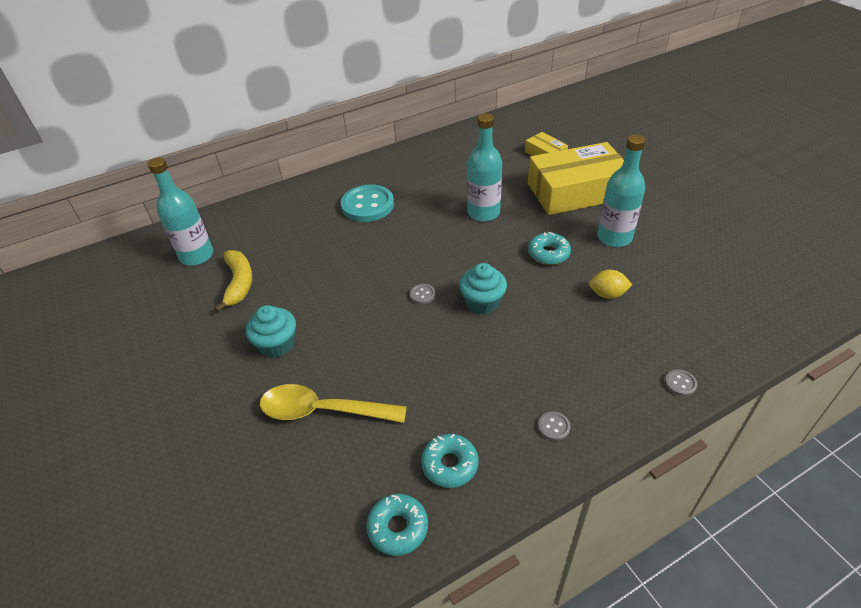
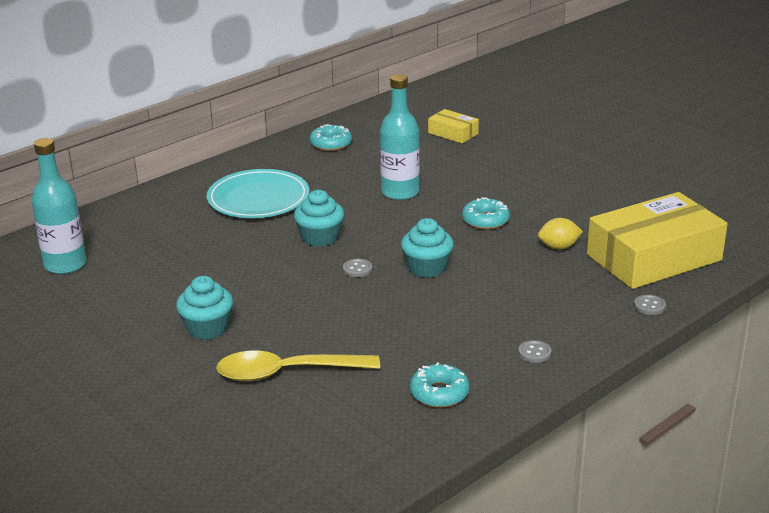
camera: 15 degrees left, 15 degrees down
yellow banana [215,250,253,312] -> none
turquoise button [341,185,394,222] -> turquoise plate [207,169,309,218]
turquoise donut [366,494,428,556] -> turquoise donut moved to [310,124,352,151]
yellow box [528,142,624,215] -> yellow box moved to [587,192,728,289]
turquoise bottle [597,134,645,247] -> none
none -> turquoise cupcake [294,190,344,247]

